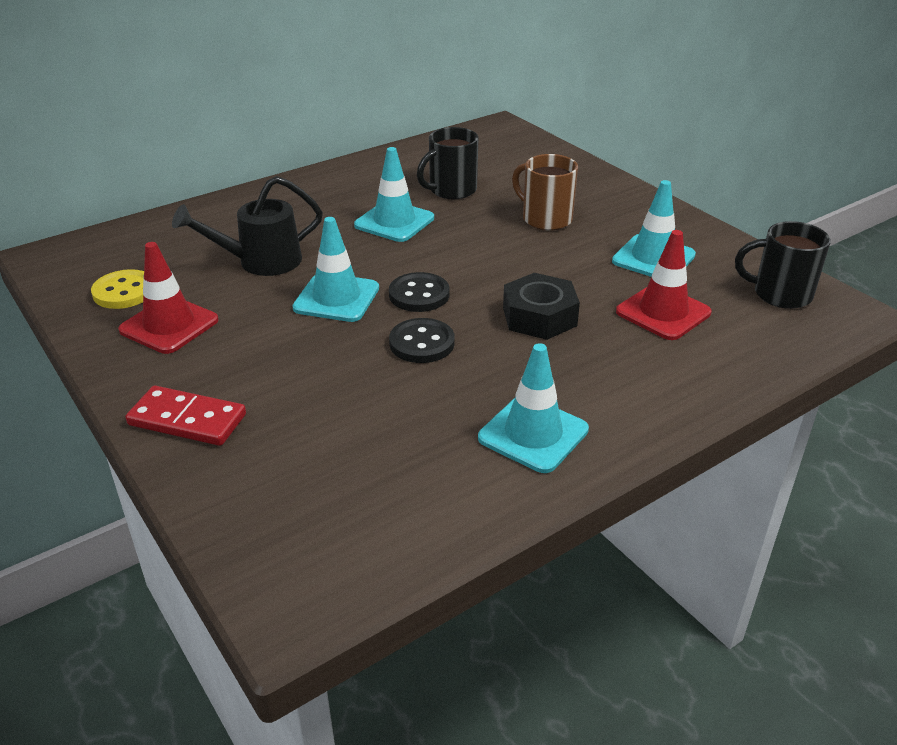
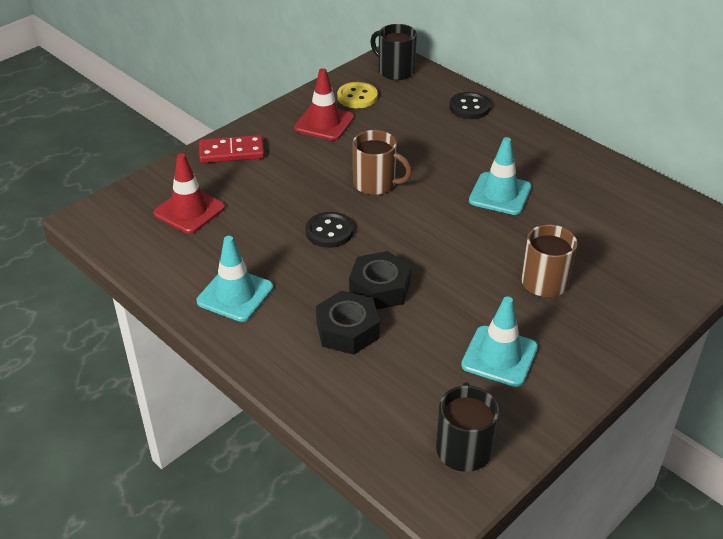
camera: 80 degrees right, 5 degrees up
red domino [125,386,246,446] -> red domino turned 75 degrees clockwise [199,135,264,163]
black watering can [172,176,323,276] -> none
turquoise traffic cone [292,217,379,322] -> brown mug [352,130,412,195]
black button [389,272,449,312] -> black button moved to [449,92,491,119]
black mug [417,127,478,199] -> black mug moved to [370,24,417,80]
red traffic cone [616,230,712,340] -> red traffic cone moved to [153,153,225,234]
none -> black nut [316,291,380,355]

